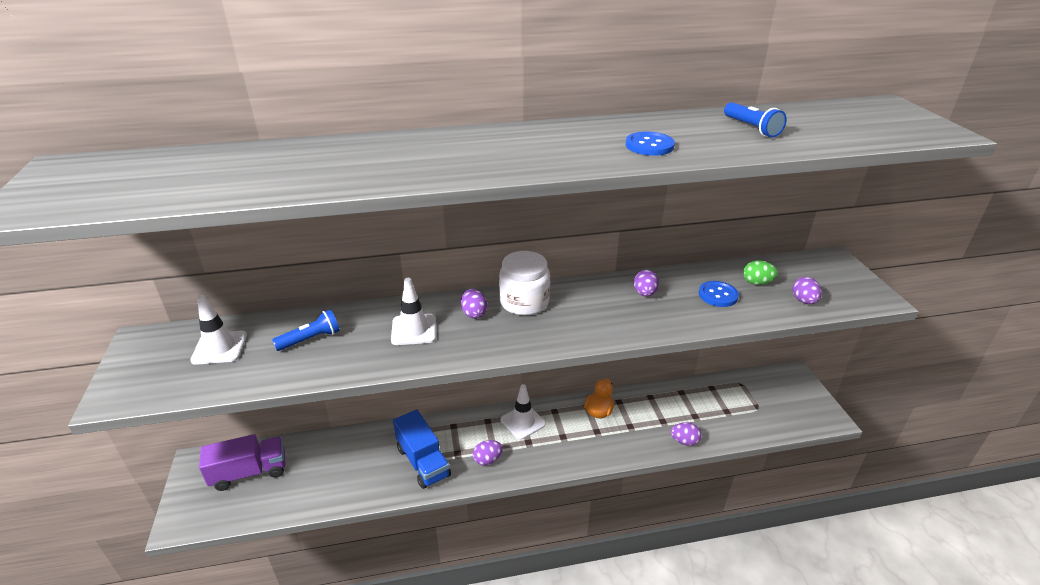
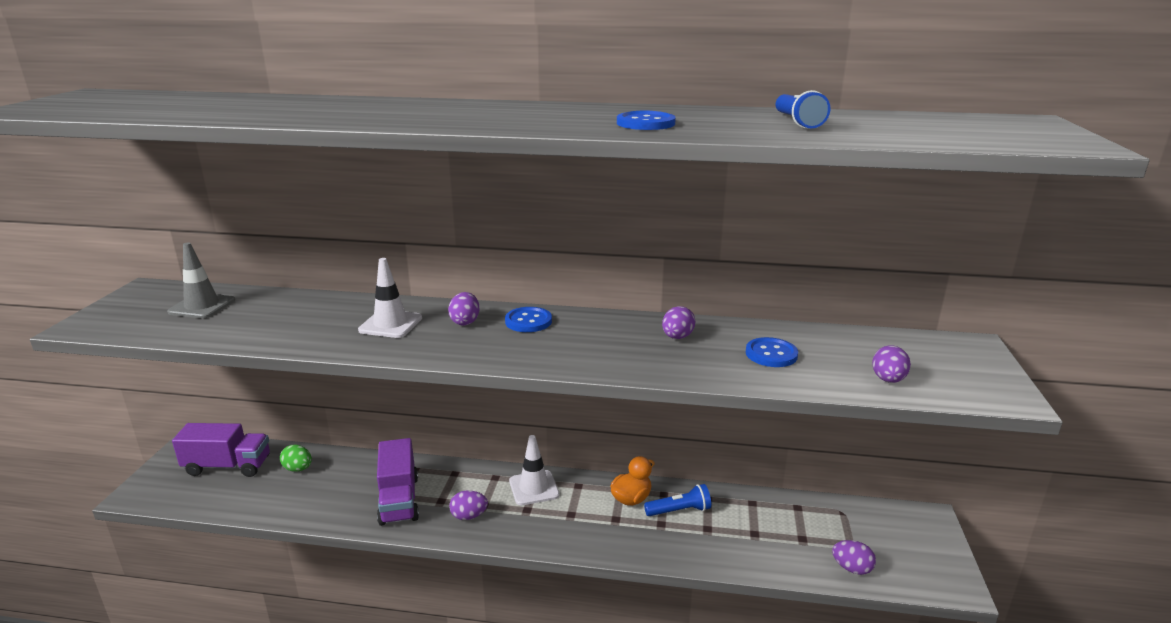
camera: 20 degrees right, 10 degrees down
white traffic cone [190,295,247,365] -> grey traffic cone [167,242,235,319]
blue flashlight [272,309,340,351] -> blue flashlight moved to [644,484,711,516]
blue truck [393,409,451,489] -> purple truck [377,438,419,526]
white jar [499,251,550,316] -> blue button [505,307,552,332]
purple egg [671,422,702,446] -> purple egg moved to [832,540,876,575]
green egg [743,261,778,285] -> green egg moved to [280,445,312,472]

